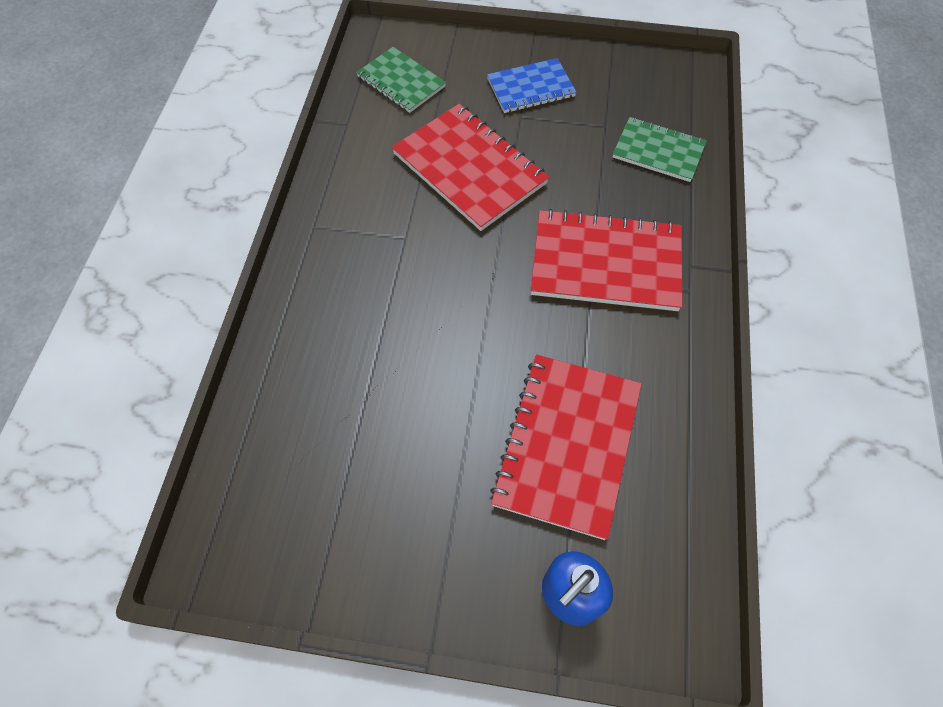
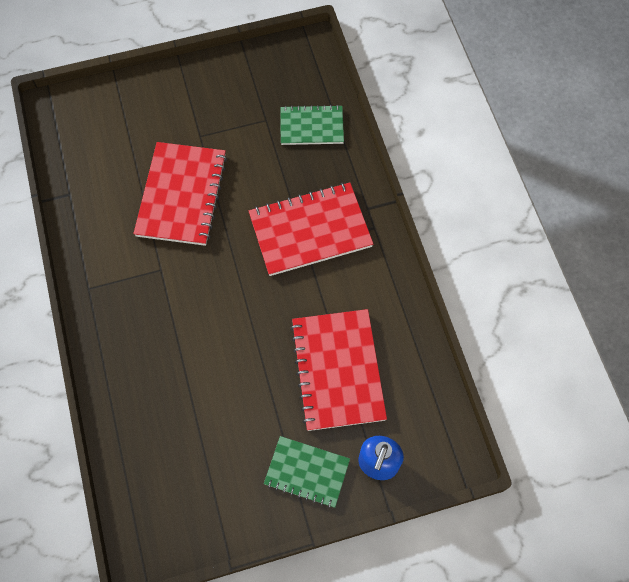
camera: 25 degrees left, 5 degrees up
green notebook [356,47,446,113] -> green notebook moved to [264,436,350,508]
red notebook [392,104,549,231] -> red notebook turned 75 degrees clockwise [133,142,227,246]
blue notebook [487,58,577,113] -> none

